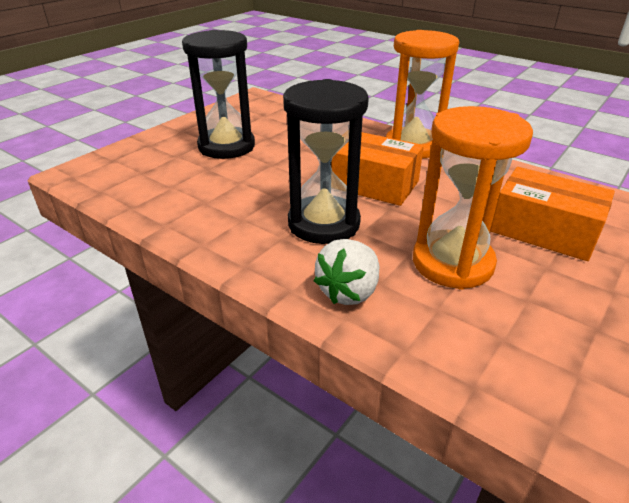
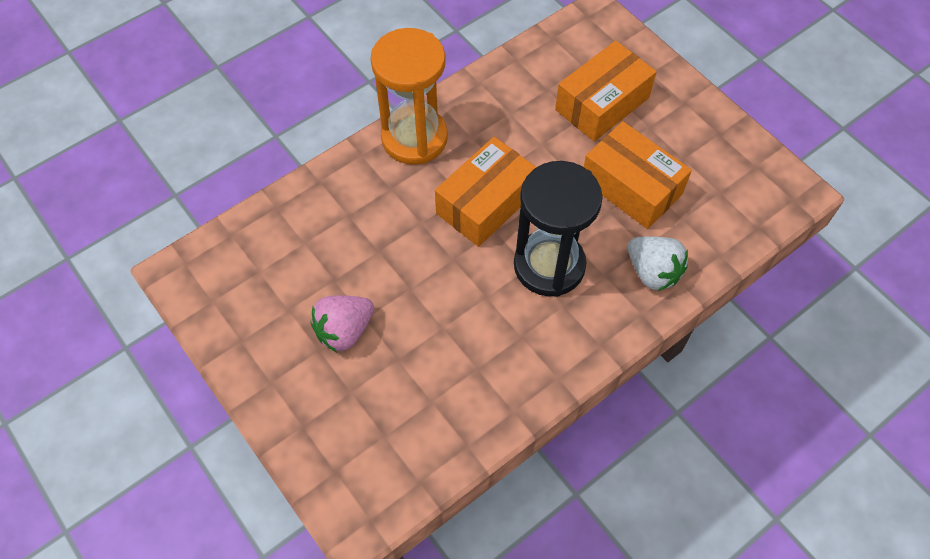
camera: 75 degrees left, 25 degrees up
black hourglass [182,30,255,159] -> pink strawberry [310,295,374,352]
orange hourglass [413,106,533,290] -> orange box [584,121,692,229]

